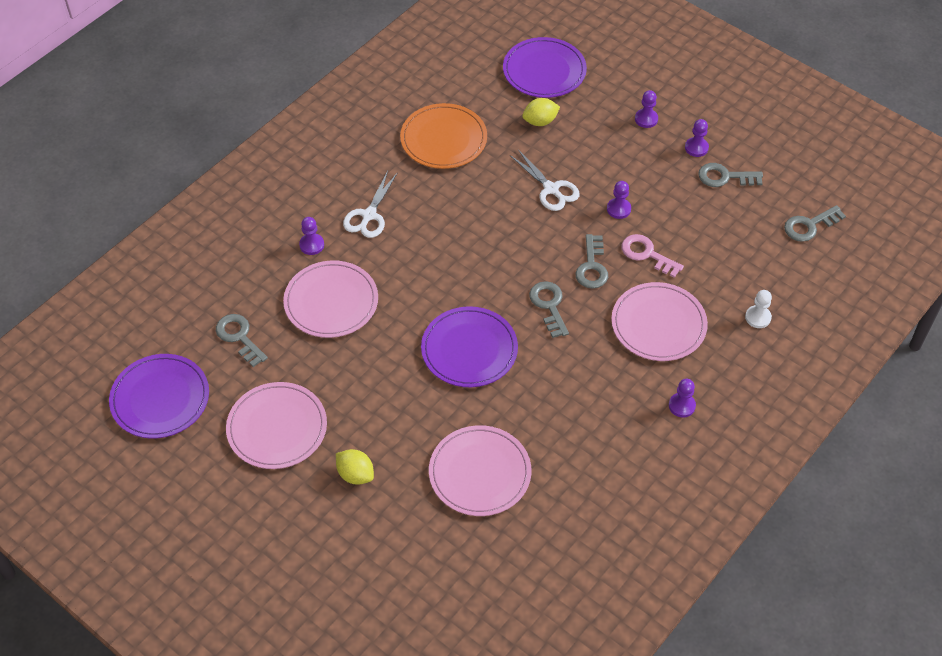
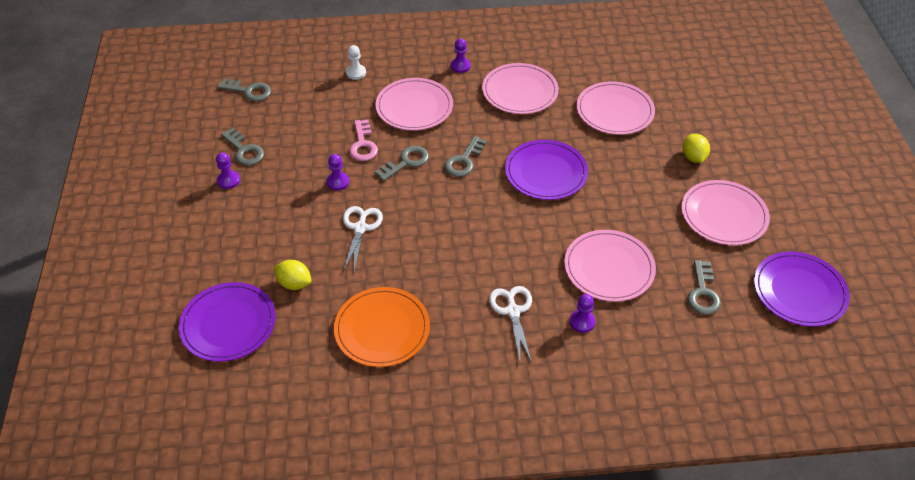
camera: 135 degrees left, 5 degrees down
white scissors [343,171,398,238] -> white scissors turned 75 degrees counterclockwise [489,286,532,363]
purple pawn [635,90,658,128] -> none
none -> pink plate [482,63,559,114]

